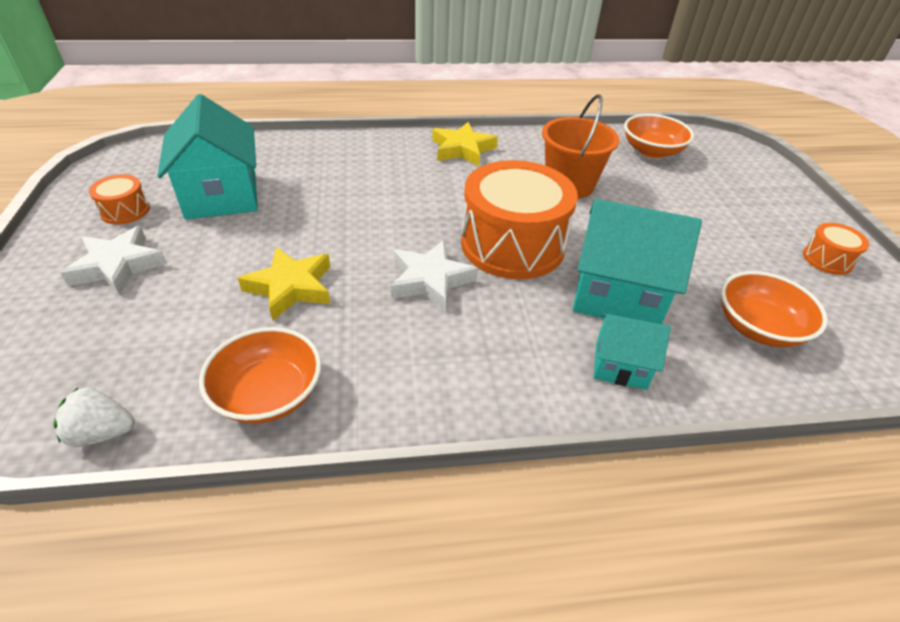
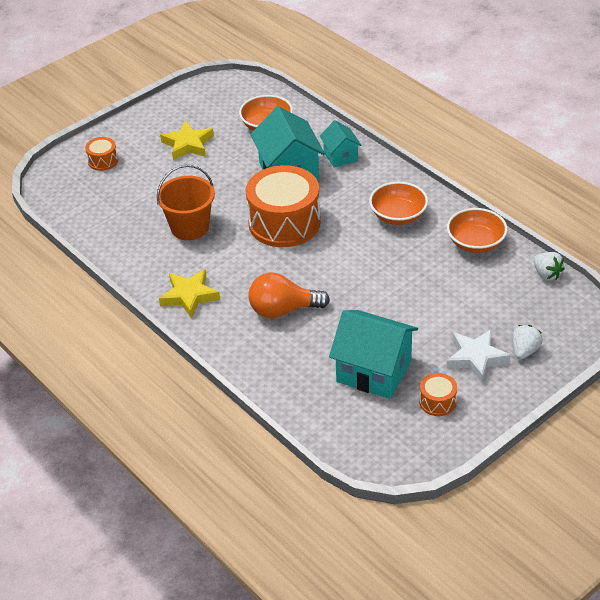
camera: 120 degrees left, 0 degrees up
turquoise house [157,94,258,220] -> turquoise house turned 75 degrees clockwise [329,310,418,399]
yellow star [238,247,330,321] -> yellow star moved to [160,120,214,160]
white star [391,240,478,312] -> none
orange bowl [624,114,694,158] -> orange bowl moved to [369,181,428,225]
orange drum [803,223,869,275] -> orange drum moved to [85,137,118,171]
none -> orange light bulb [248,272,330,318]
none -> white strawberry [512,325,543,359]

